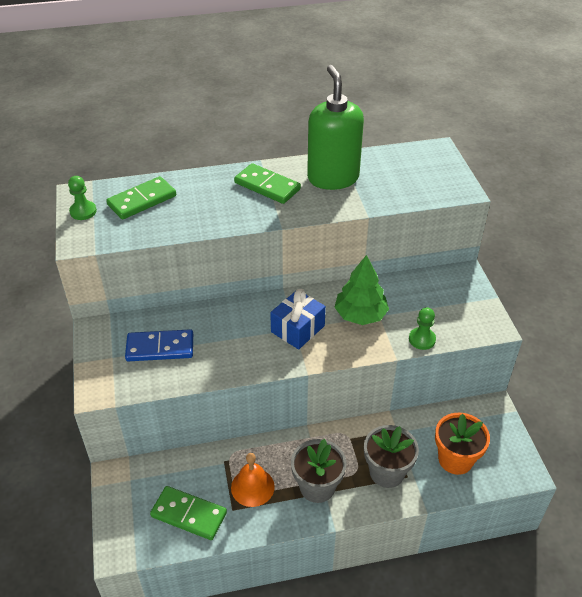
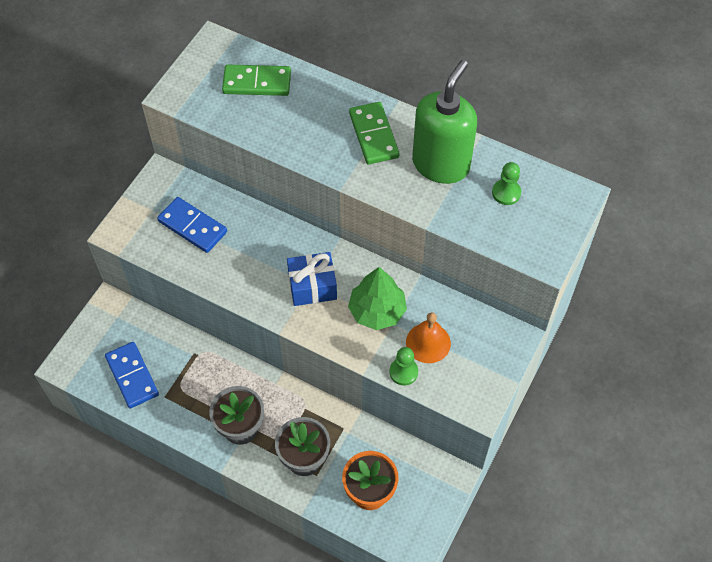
camera: 40 degrees right, 15 degrees up
green pawn [68,176,97,220] -> green pawn moved to [492,162,521,205]
green domino [150,486,227,540] -> blue domino [105,342,159,409]
orange bell [231,453,275,507] -> orange bell moved to [406,312,451,363]

